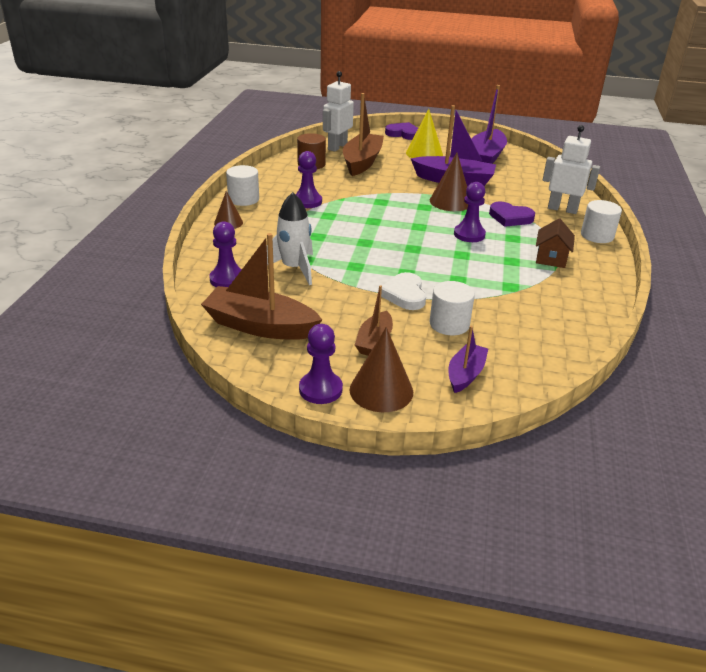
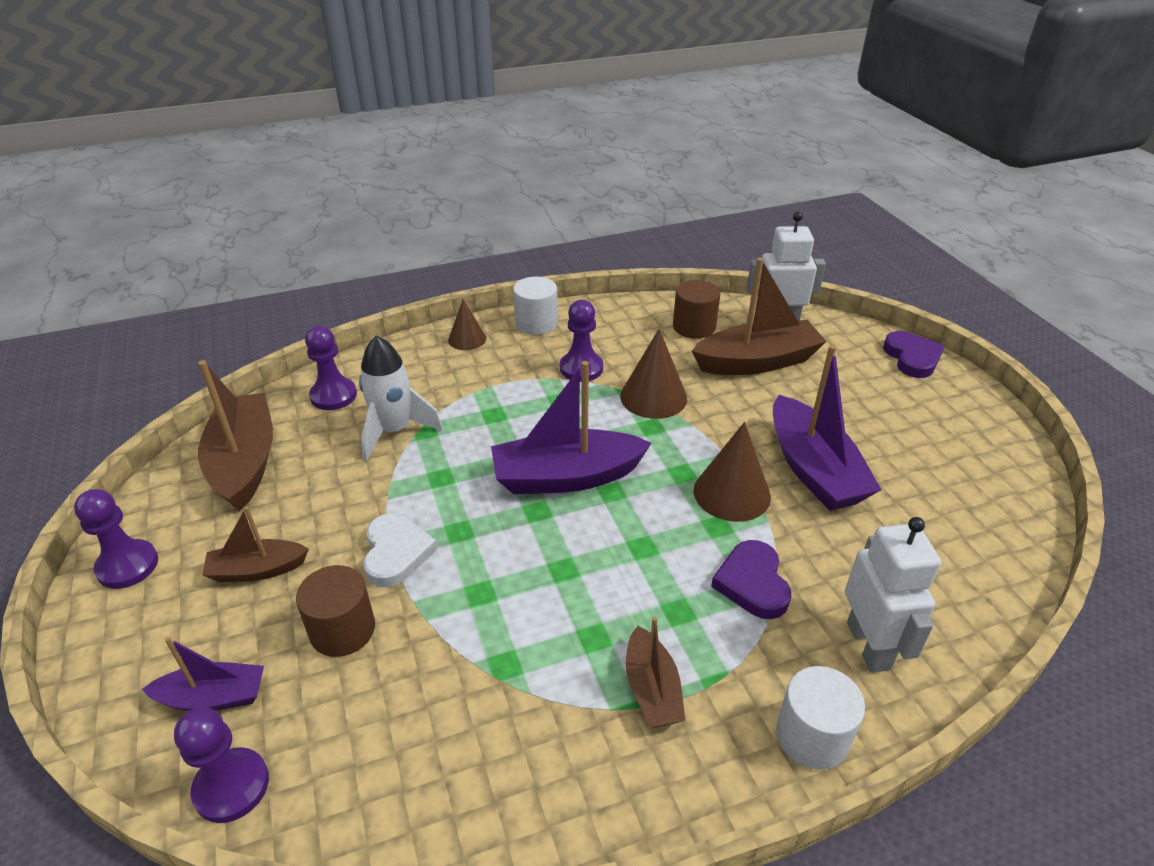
camera: 60 degrees right, 5 degrees up
brown cone [350,327,413,412] -> brown cone moved to [620,329,687,419]
white heart [381,272,426,310] -> white heart turned 120 degrees clockwise [363,513,438,588]
yellow cone [406,109,443,158] -> none
white cylinder [430,281,475,336] -> brown cylinder [296,565,375,657]
purple pawn [454,182,486,242] -> purple pawn moved to [174,707,269,823]
purple boat [472,85,507,164] -> purple boat moved to [491,361,652,494]
brown house [536,218,575,268] -> brown boat [626,617,686,728]

